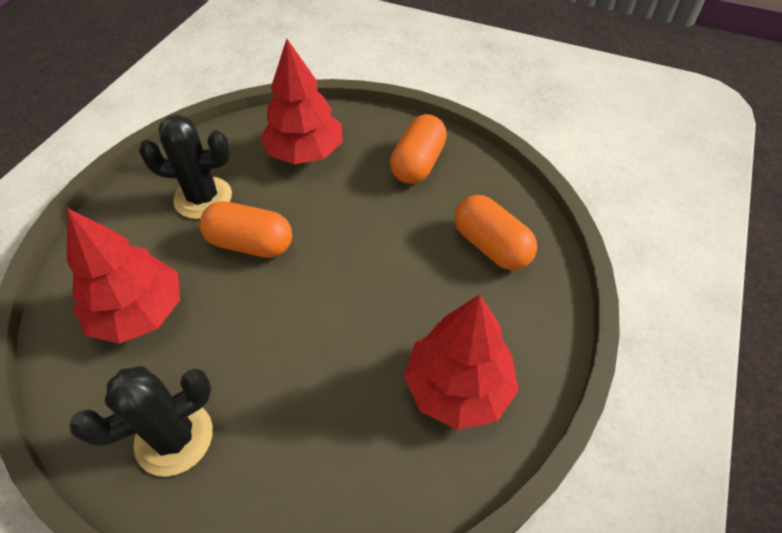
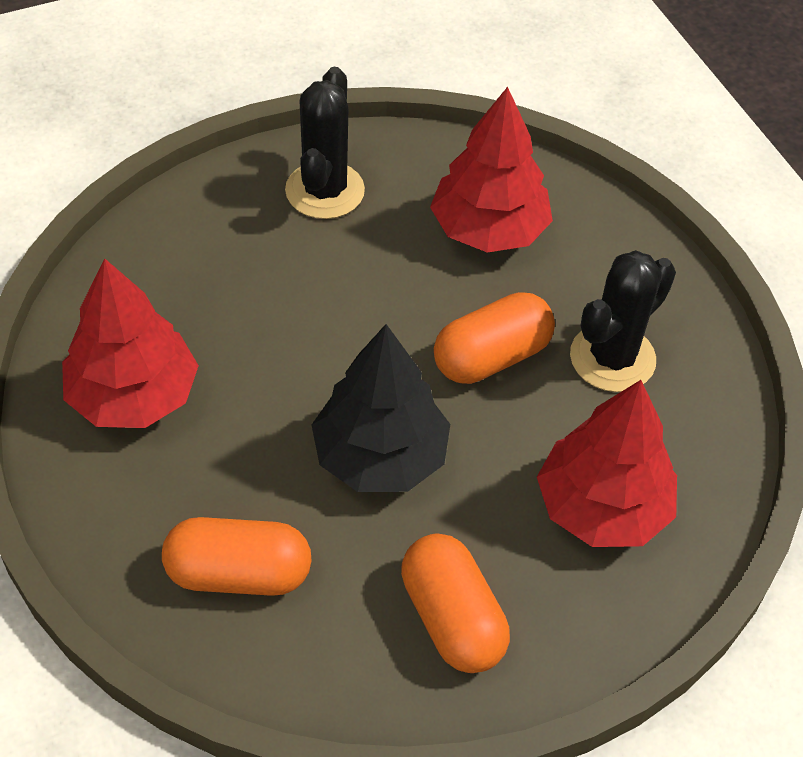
camera: 130 degrees right, 0 degrees up
none -> black tree [312,324,450,492]

